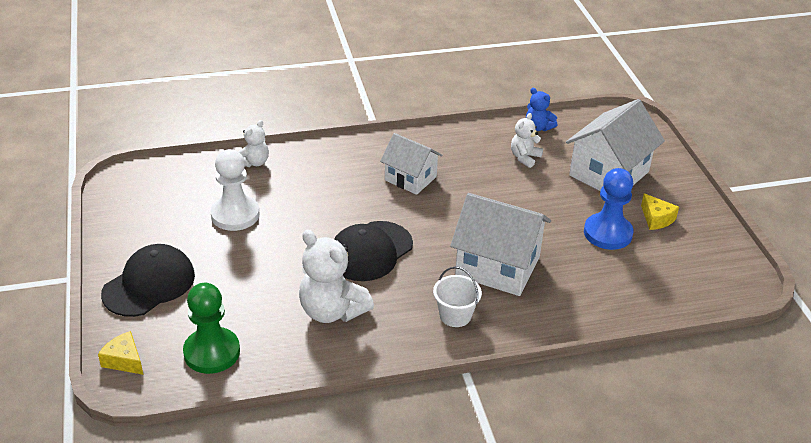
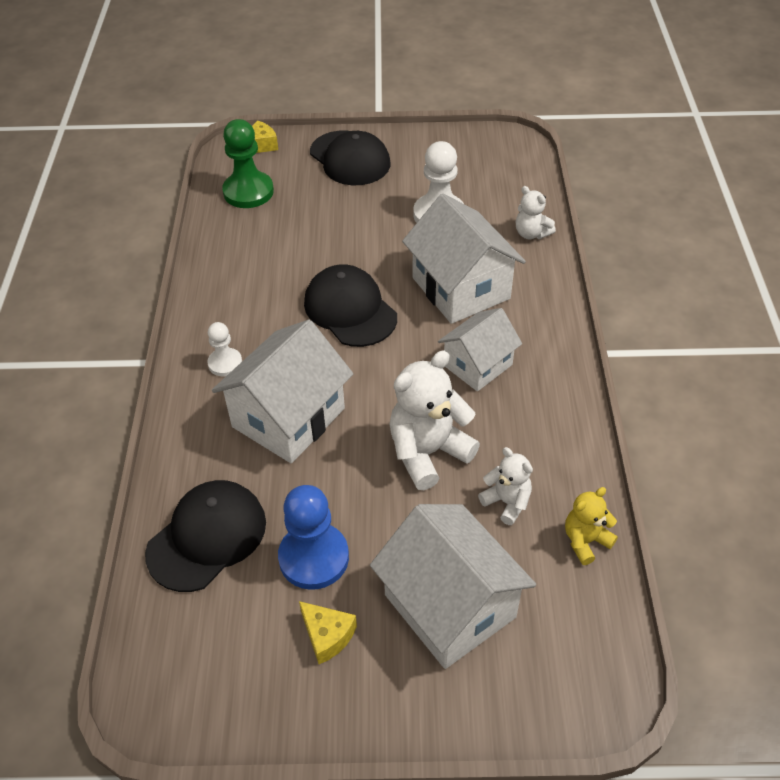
camera: 105 degrees right, 10 degrees up
white teddy bear [299,230,374,323] -> white teddy bear moved to [389,351,480,490]
white bucket [433,267,482,327] -> white pawn [207,322,242,376]
blue teddy bear [526,88,557,131] -> yellow teddy bear [565,487,618,565]
yellow cheese [641,193,679,230] -> yellow cheese turned 120 degrees counterclockwise [299,601,357,664]
none -> black cap [145,480,266,592]
none -> white house [402,193,526,324]

